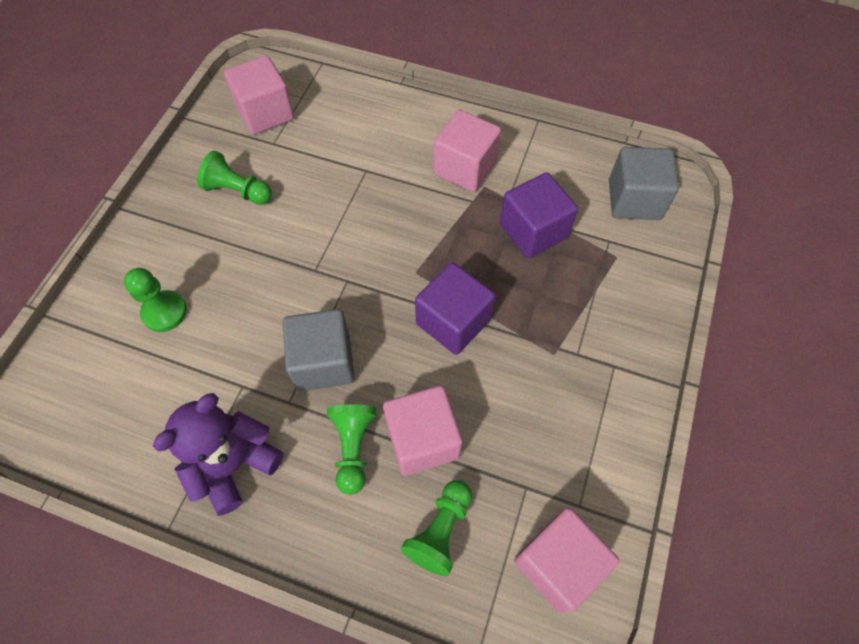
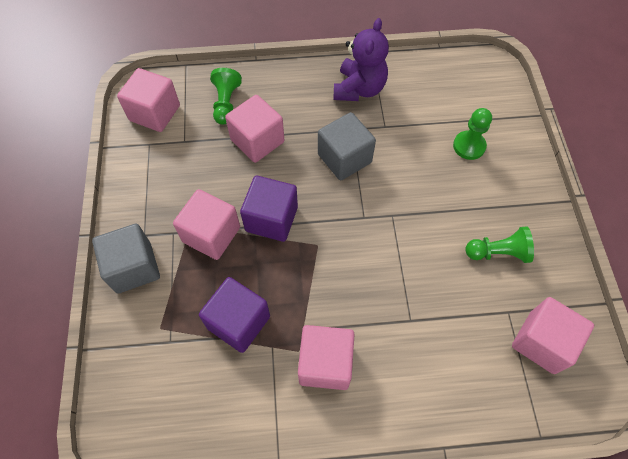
camera: 155 degrees right, 0 degrees up
green pawn [327,405,376,495] -> none
grey cube [609,147,679,220] -> grey cube moved to [92,224,160,293]
none -> pink cube [173,189,240,260]

